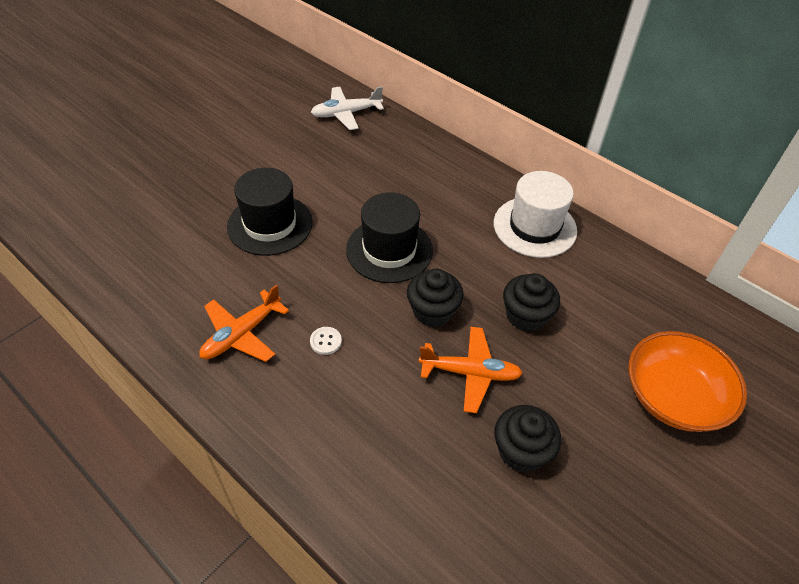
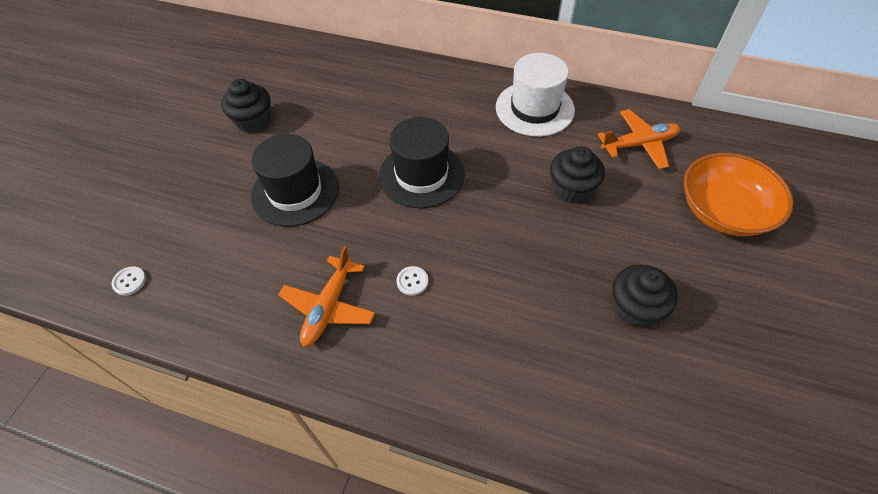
camera: 20 degrees left, 5 degrees up
white plane [311,86,384,130] -> none
black cupcake [407,269,464,327] -> black cupcake moved to [221,79,270,133]
orange plane [419,327,523,413] -> orange plane moved to [598,109,680,169]
none -> white button [111,266,146,296]

